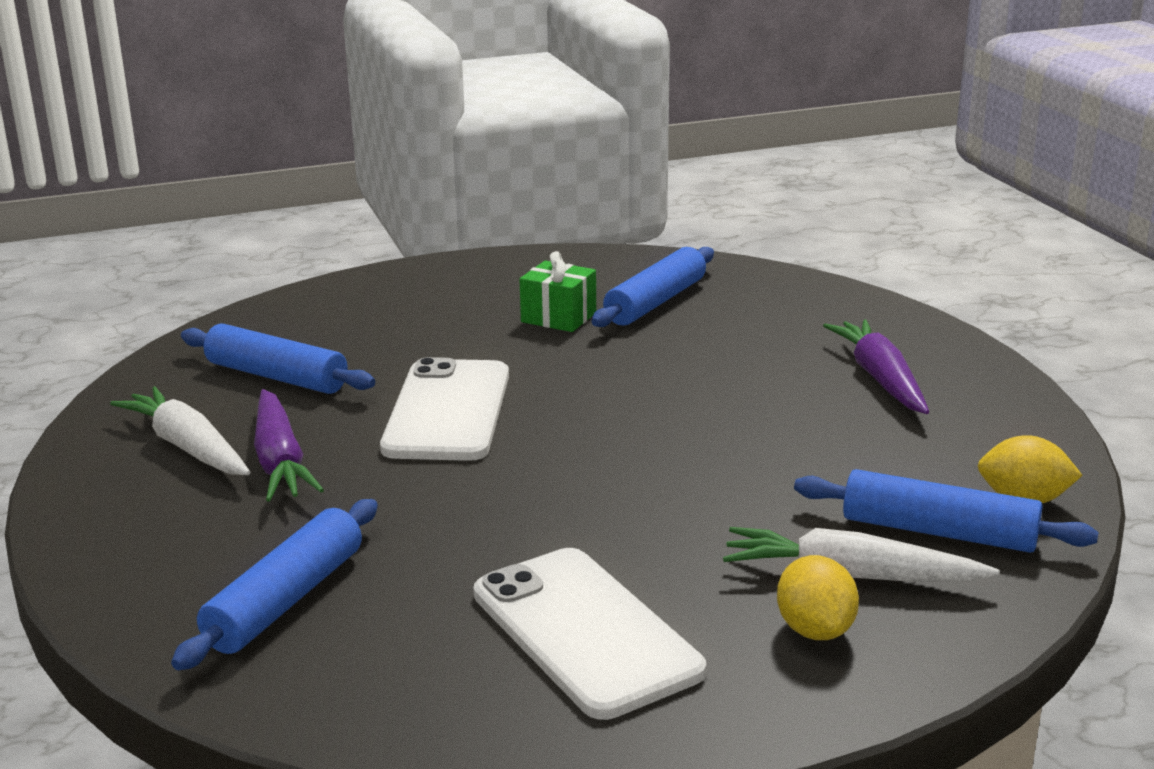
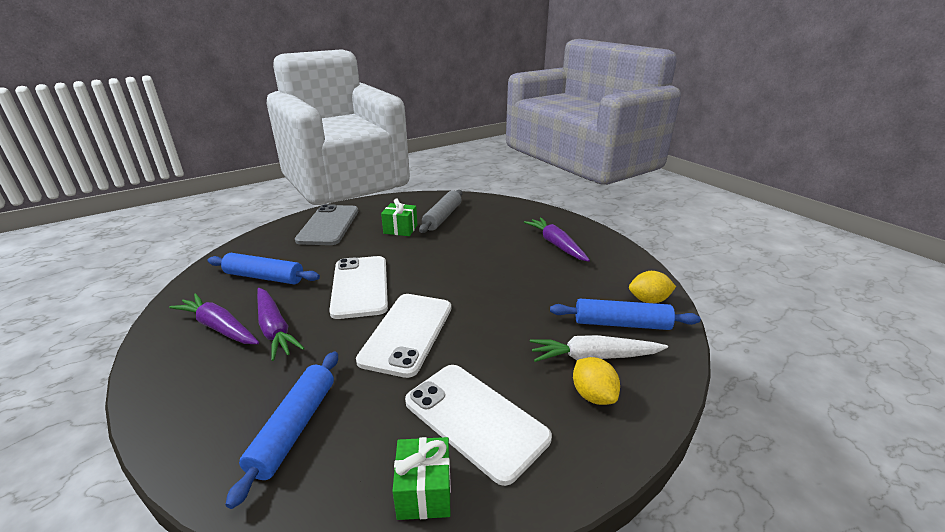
camera: 15 degrees left, 5 degrees up
white carrot [110,386,250,475] -> purple carrot [169,293,259,344]
blue rolling pin [592,247,714,327] -> grey rolling pin [419,190,462,233]
none -> grey phone [295,204,358,245]
none -> white phone [356,294,451,378]
none -> green gift [392,437,451,520]

